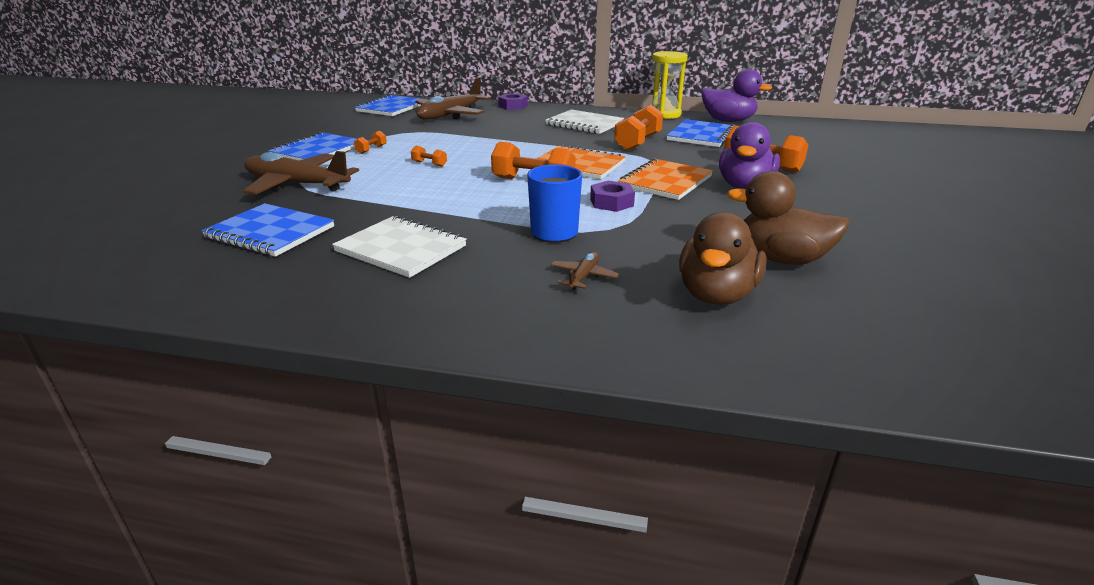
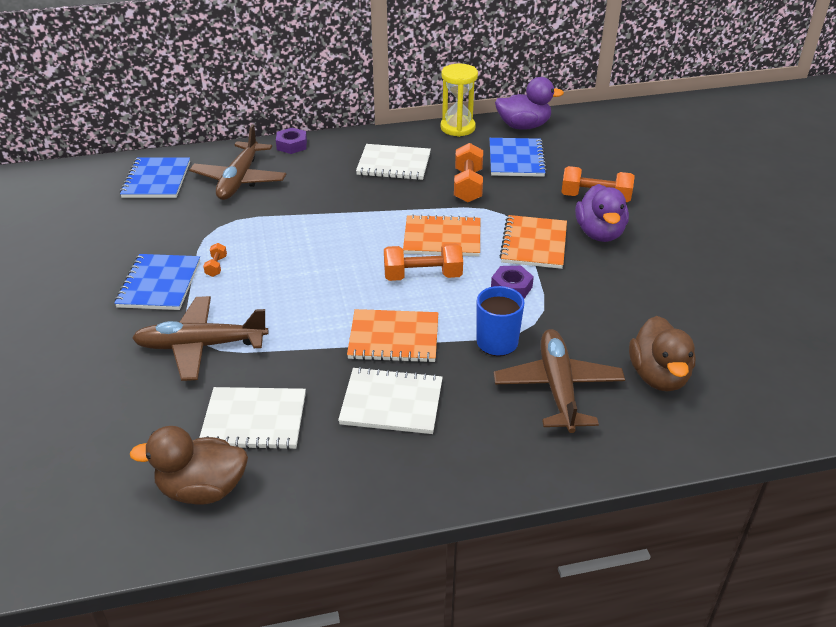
camera: 25 degrees left, 10 degrees up
blue notebook [201,203,334,257] -> white notebook [199,387,306,450]
orange dumbbell [411,145,447,167] -> none
brown plane [550,251,619,290] -> brown plane [494,329,625,433], size x2.26
brown duck [727,171,850,265] -> brown duck moved to [130,426,248,505]
none -> orange notebook [347,309,438,363]

